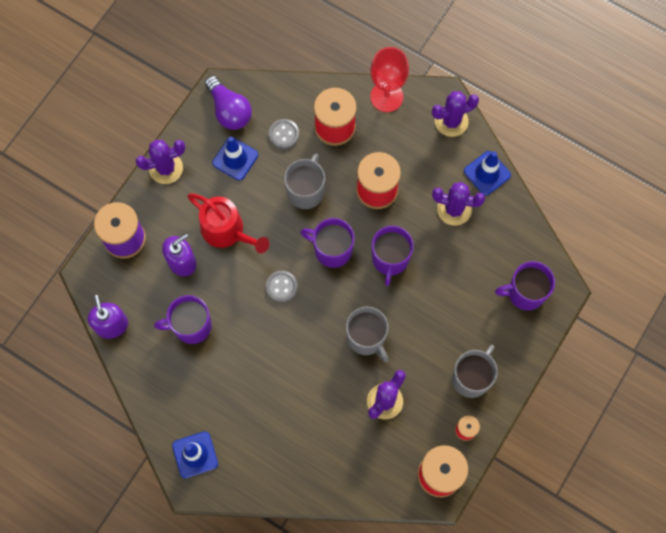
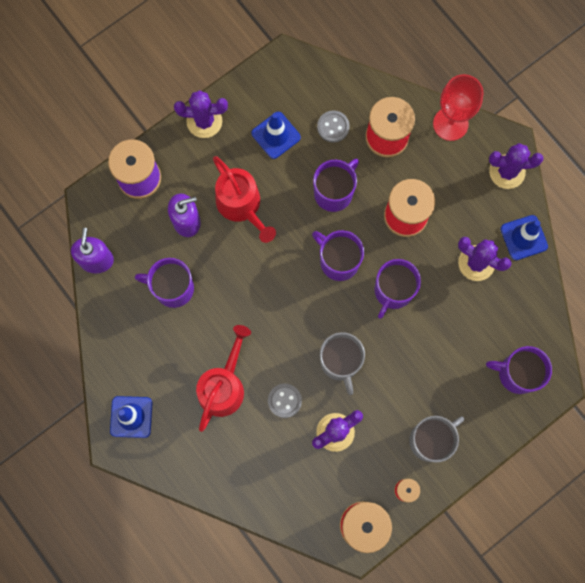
camera: 20 degrees right, 5 degrees up
purple light bulb [205,76,252,130] -> none
grey button [266,271,298,302] -> grey button moved to [268,384,302,418]
grey mug [284,153,325,209] -> purple mug [313,158,359,212]
none -> red watering can [196,325,251,432]

